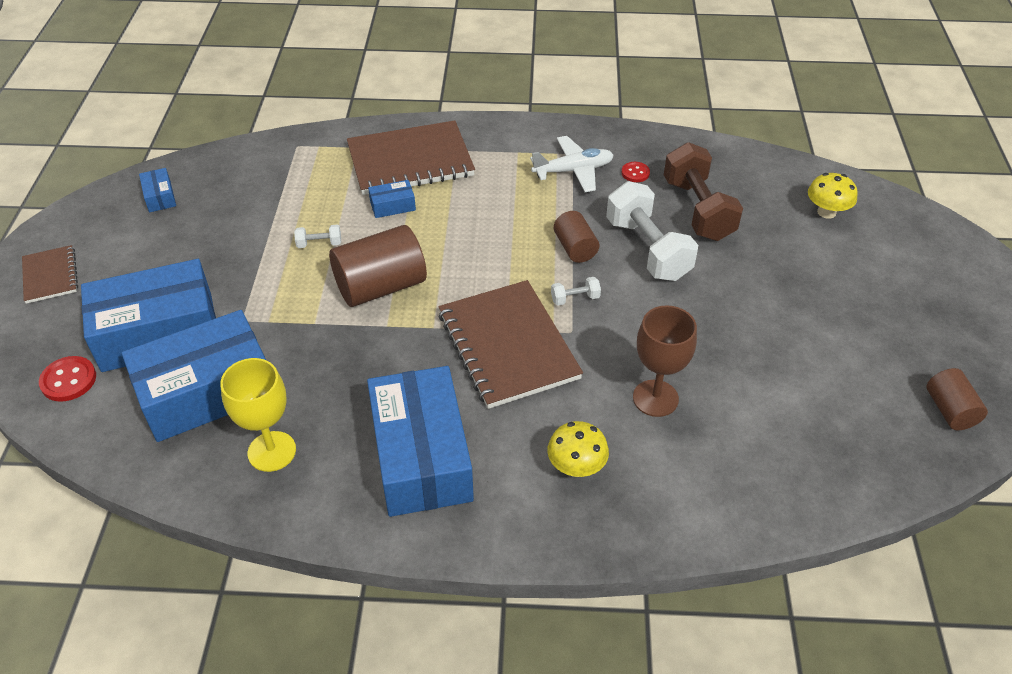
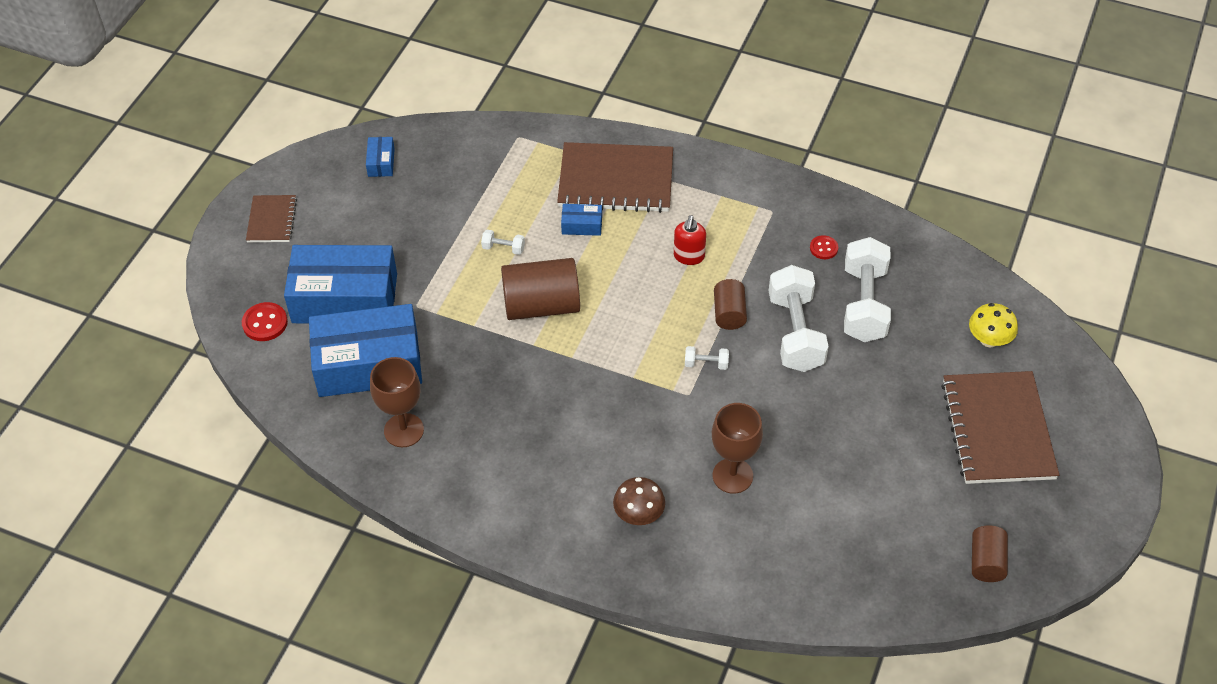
camera: 20 degrees right, 5 degrees up
yellow goblet [220,358,296,472] -> brown goblet [370,357,424,447]
blue box [367,366,474,517] -> none
brown notebook [438,280,583,409] -> brown notebook moved to [941,371,1059,484]
white plane [530,136,614,192] -> none
yellow mushroom [547,421,609,477] -> brown mushroom [613,477,665,525]
brown dumbbell [664,142,743,241] -> white dumbbell [844,237,891,342]
none -> red soap dispenser [674,215,706,265]

